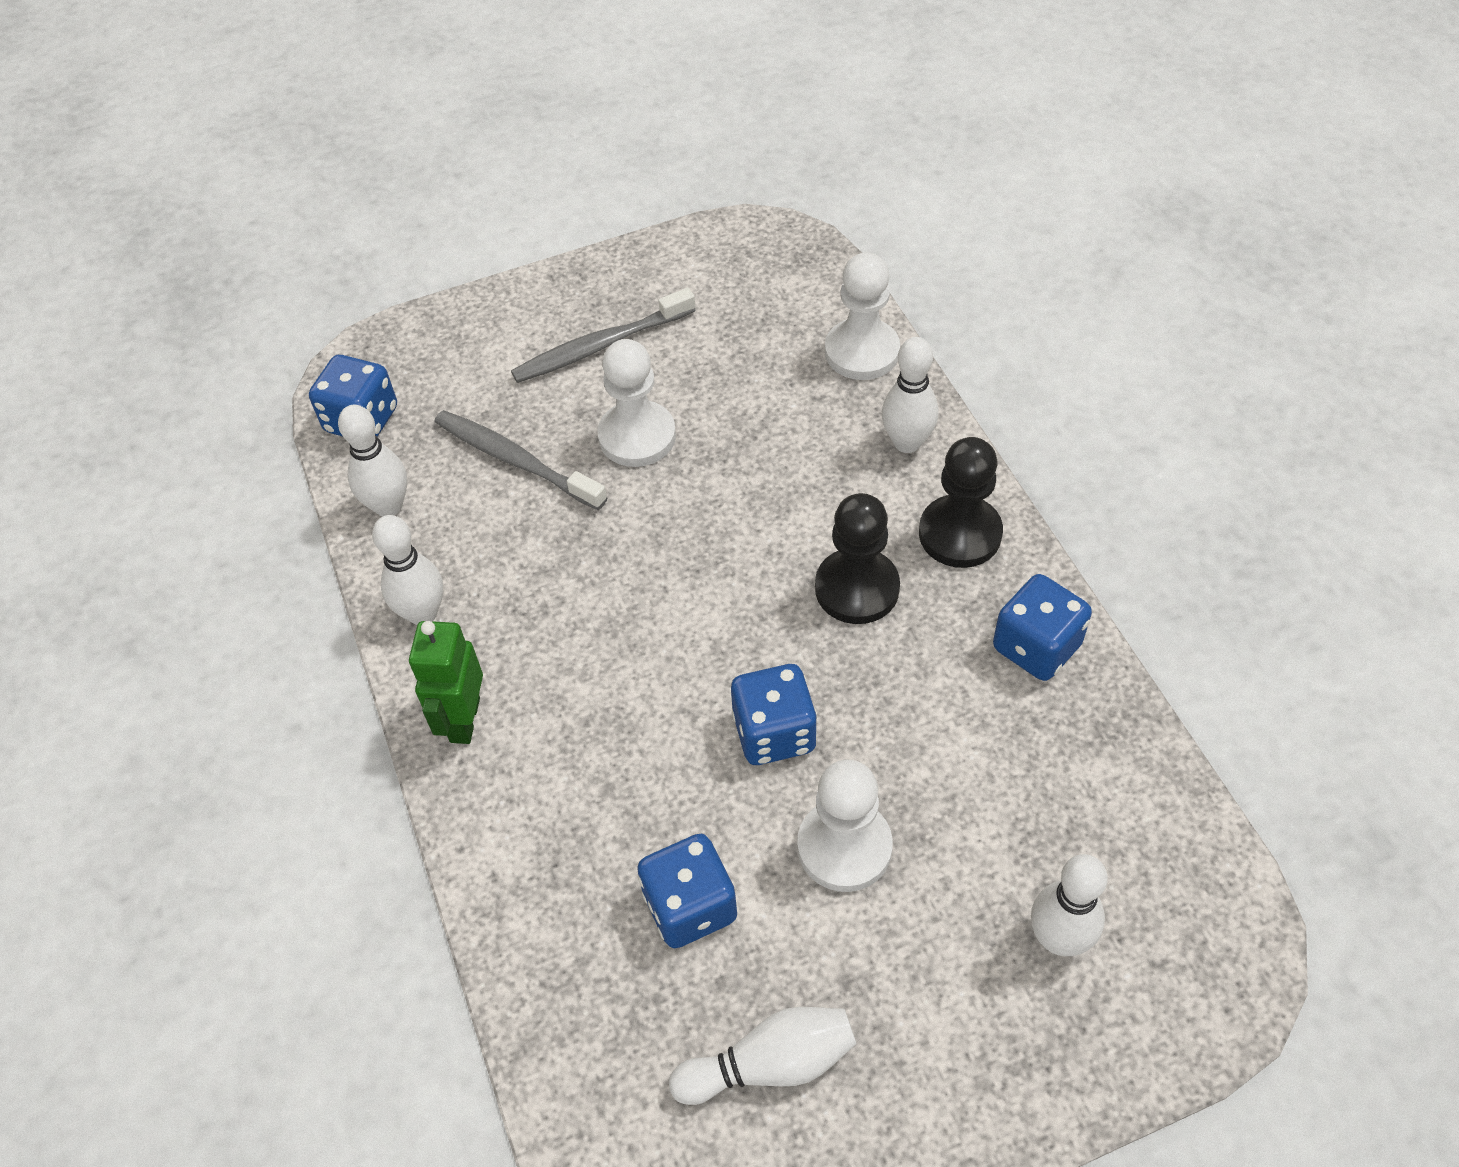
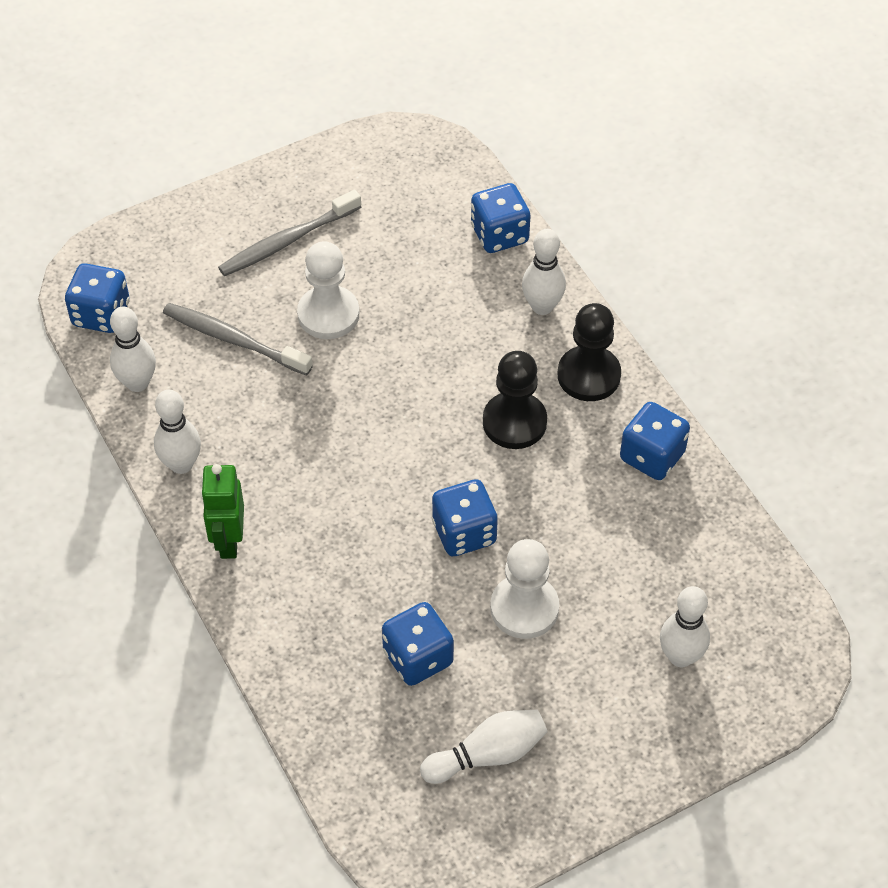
camera: 10 degrees left, 0 degrees up
white pawn [825,252,900,380] -> blue dice [471,183,531,253]

